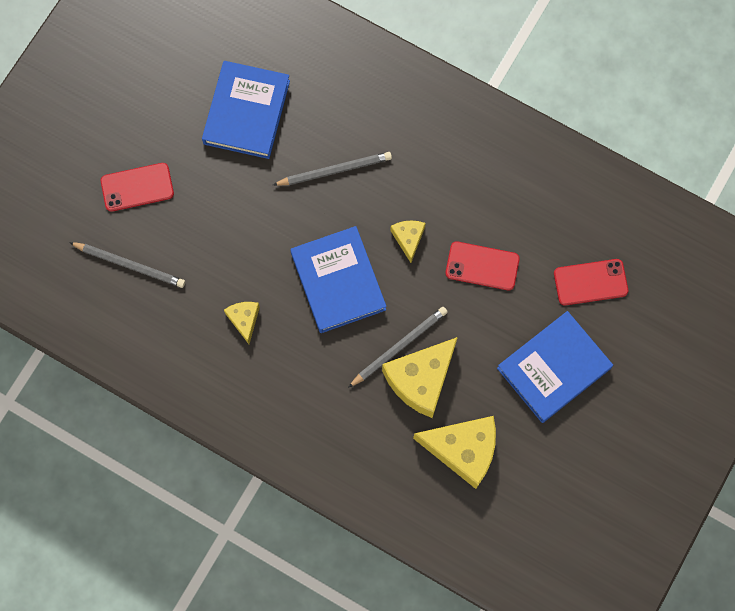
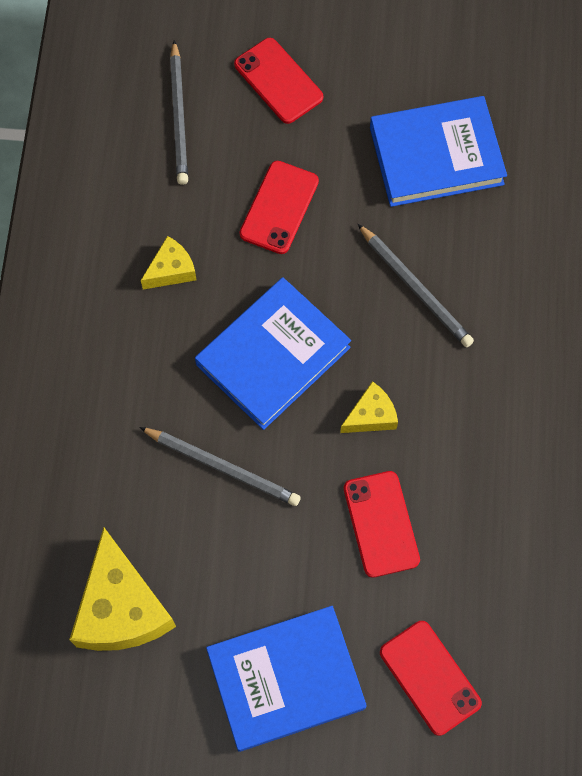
camera: 65 degrees right, 5 degrees down
yellow cheese [382,337,458,418] -> none
blue book [497,311,613,423] -> blue book turned 45 degrees counterclockwise [206,606,367,752]
none -> red phone [239,161,319,254]

